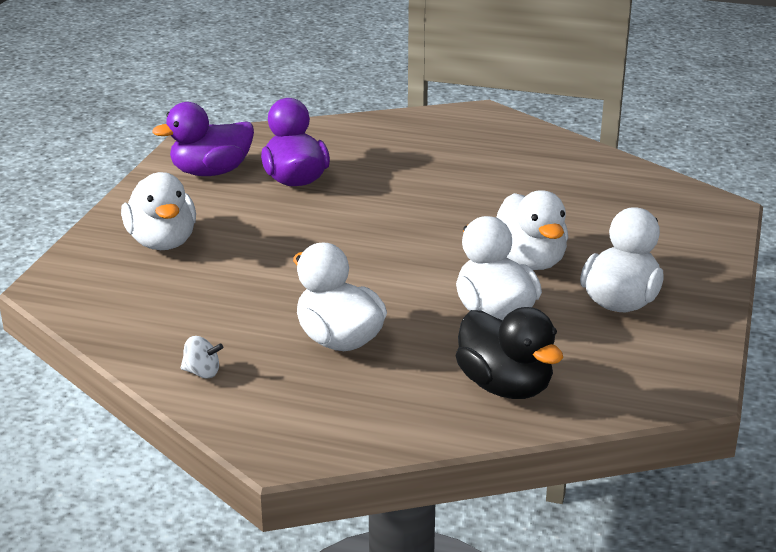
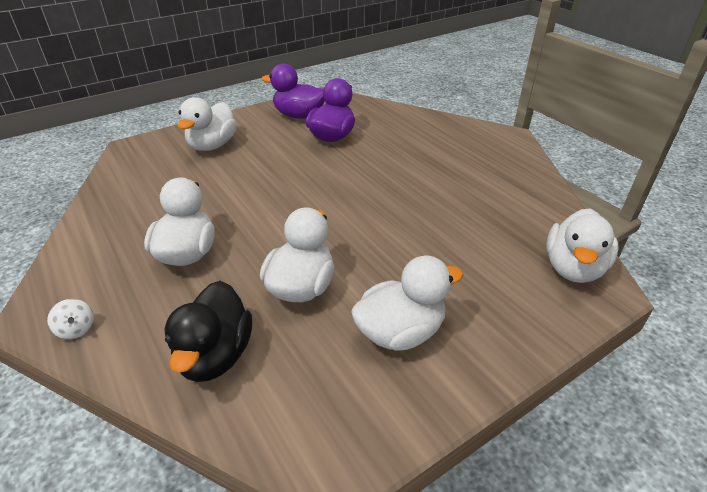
camera: 40 degrees right, 10 degrees up
white spinning top [181,336,223,379] -> white spinning top moved to [47,299,94,339]
white duck [496,190,568,270] -> white duck moved to [546,208,618,283]

